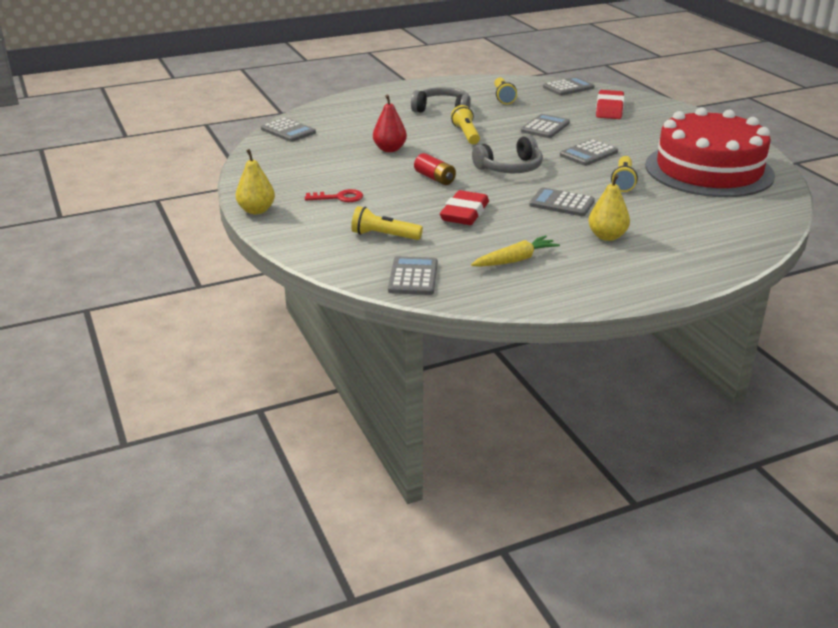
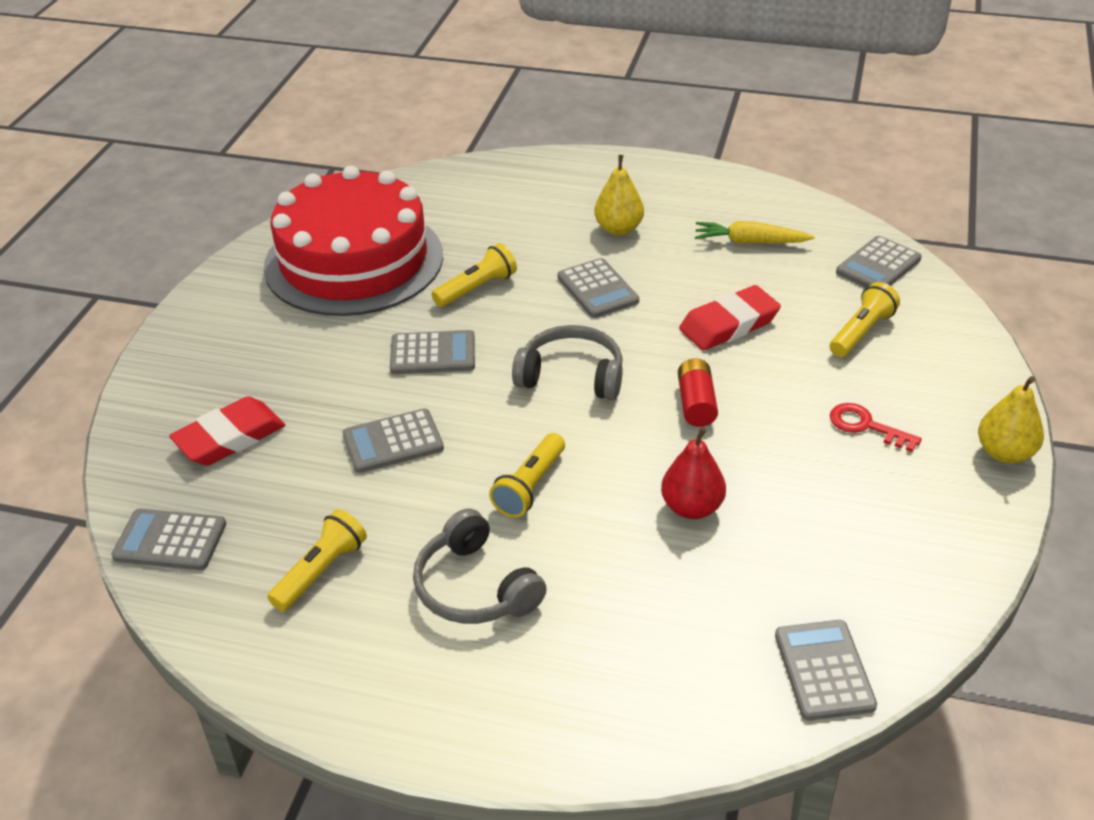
camera: 140 degrees left, 10 degrees up
yellow flashlight [351,206,423,240] -> yellow flashlight turned 105 degrees counterclockwise [830,282,900,357]

